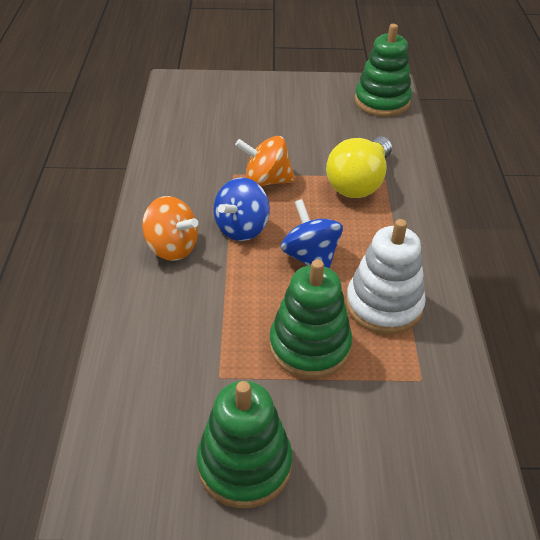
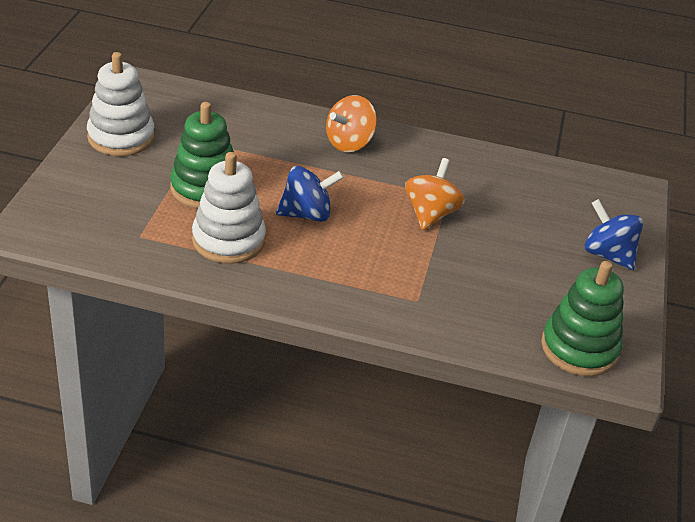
camera: 100 degrees right, 5 degrees down
green stacking toy [197,381,292,508] -> white stacking toy [87,52,155,156]
blue spinning top [214,178,270,241] -> blue spinning top moved to [585,199,643,270]
yellow light bulb [326,136,392,198] -> none

